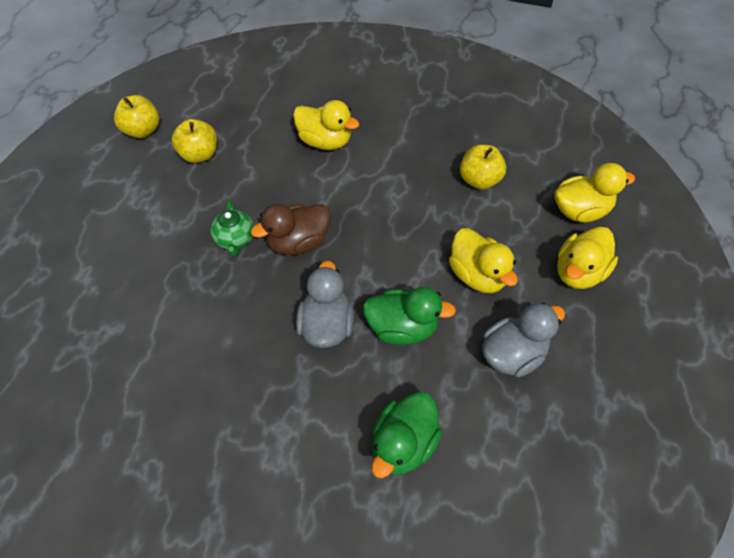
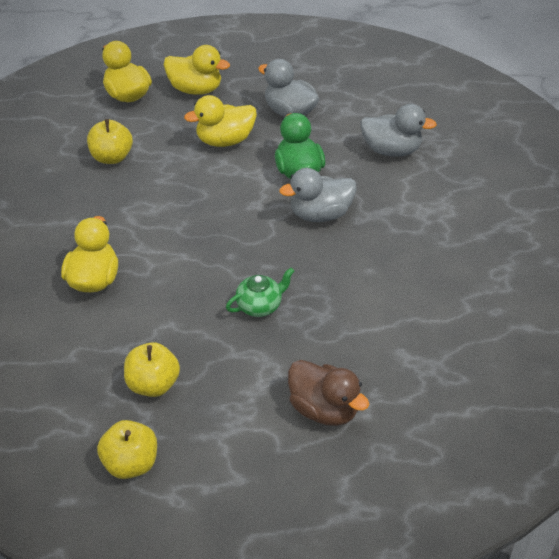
camera: 110 degrees left, 10 degrees down
brown duck [251,204,331,255] -> brown duck moved to [288,360,369,426]
green duck [372,392,443,478] -> grey duck [360,104,437,157]
yellow duck [449,228,518,293] -> yellow duck turned 150 degrees counterclockwise [184,95,257,147]

